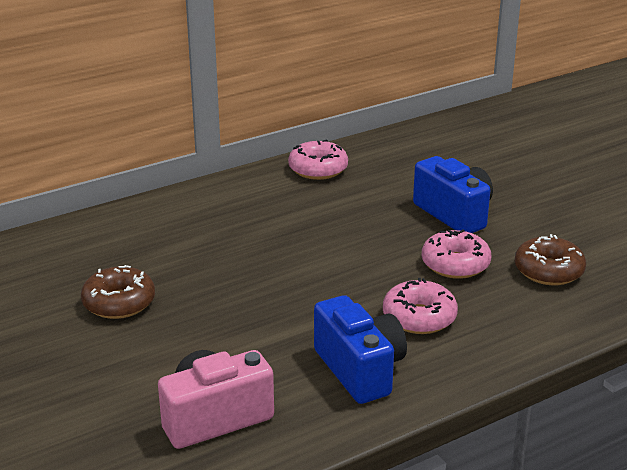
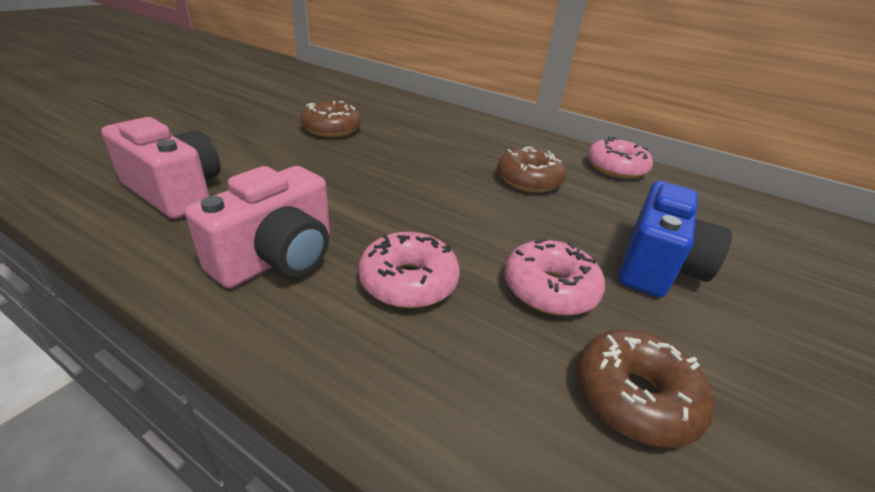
camera: 60 degrees right, 5 degrees up
blue camera [314,295,407,404] -> pink camera [185,166,330,288]
none -> brown donut [497,146,566,193]

